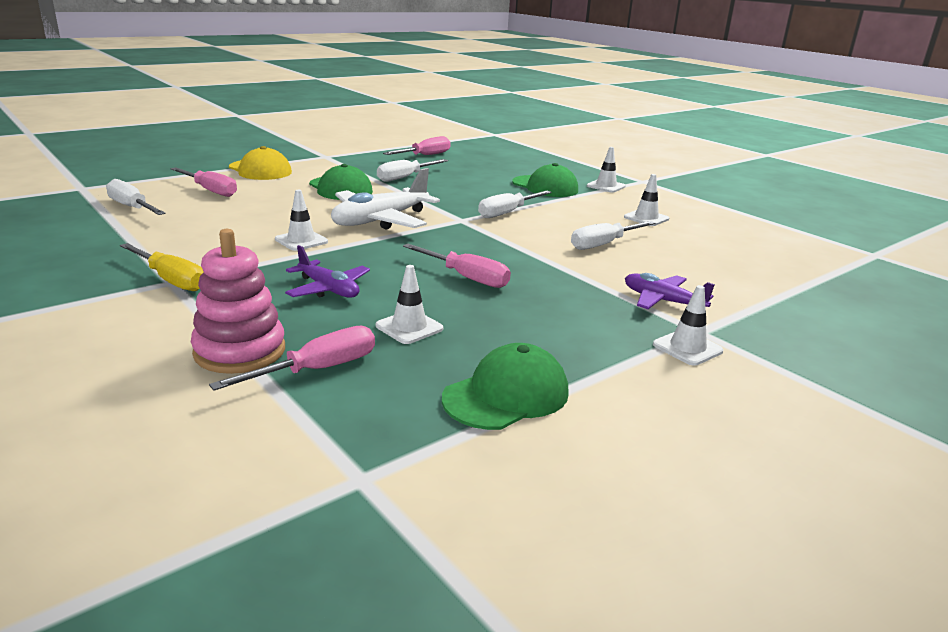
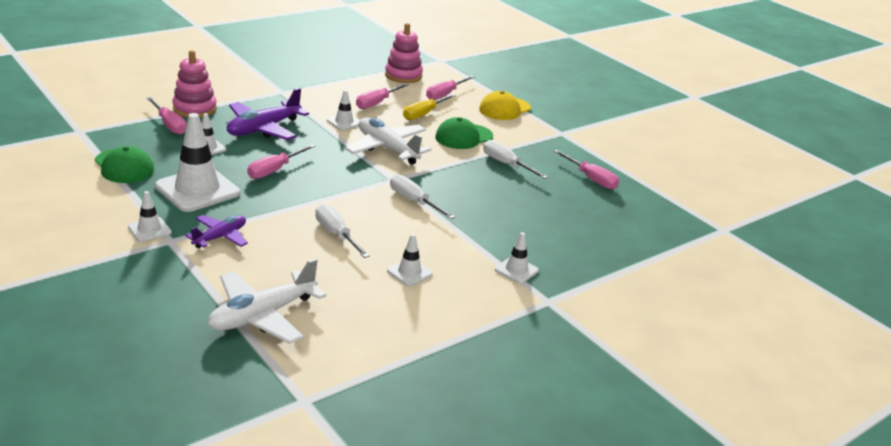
camera: 90 degrees right, 5 degrees up
white screwdriver [106,179,166,215] -> pink stacking toy [385,23,423,83]
yellow screwdriver [120,243,204,291] -> yellow screwdriver moved to [403,94,456,120]
purple plane [285,245,370,298] -> purple plane [227,88,309,140], size x1.66
green cap [512,163,578,197] -> none
none -> white traffic cone [155,113,240,212]
none -> white plane [208,258,326,344]
none -> pink screwdriver [356,83,409,109]

